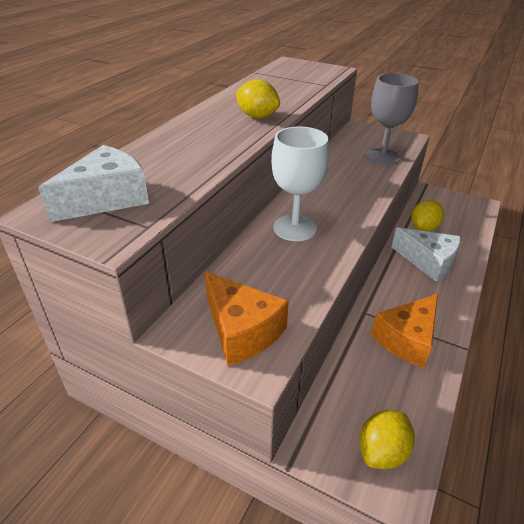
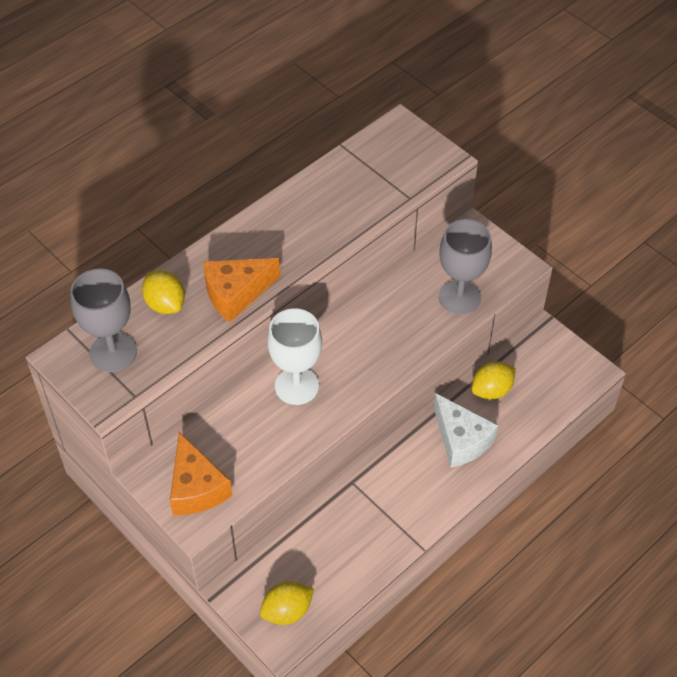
camera: 20 degrees right, 15 degrees up
white cheese [38,145,149,222] -> grey goblet [71,269,137,372]
yellow lemon [236,79,280,118] -> yellow lemon moved to [142,270,185,314]
orange cheese [371,294,438,368] -> orange cheese moved to [203,258,280,323]

